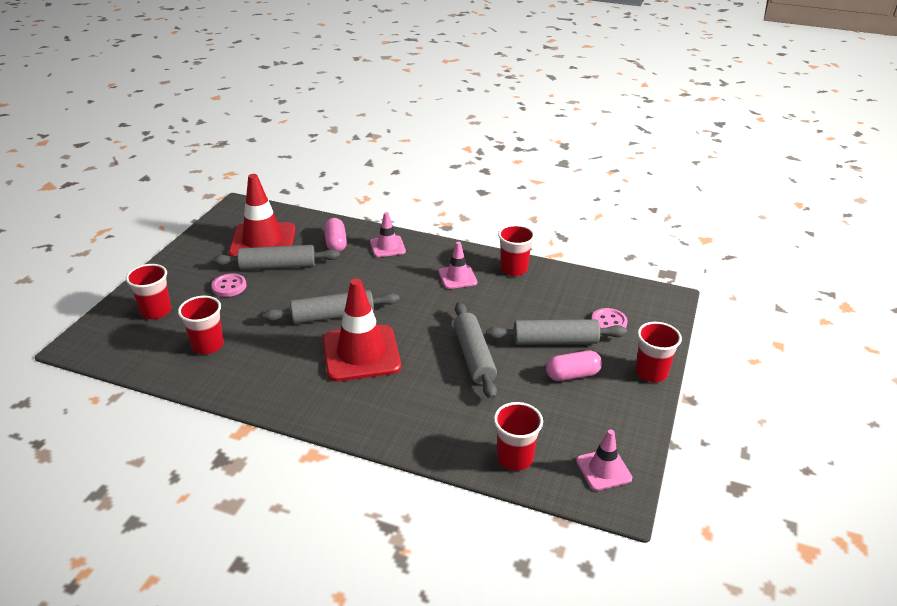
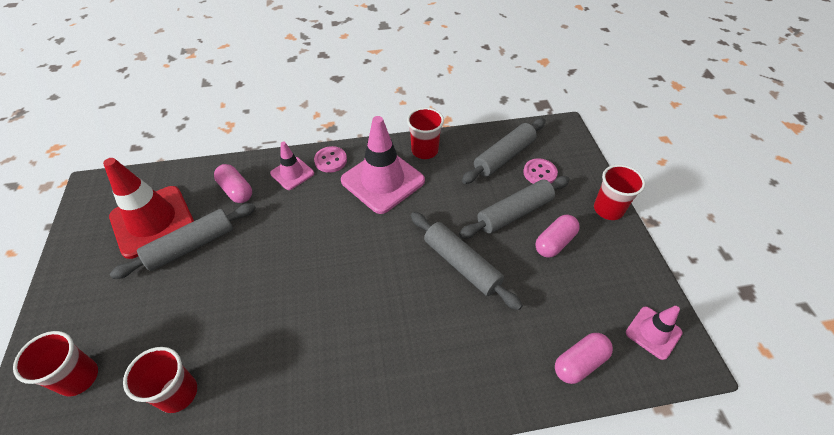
camera: 30 degrees left, 15 degrees up
pink button [211,273,246,297] -> pink button moved to [314,146,347,173]
grey rolling pin [263,290,400,324] -> grey rolling pin moved to [462,118,546,184]
red traffic cone [323,278,401,382] -> none
pink traffic cone [439,242,477,289] -> pink traffic cone [341,116,425,214], size x1.90
red cup [494,402,543,471] -> pink capsule [555,333,613,384]

